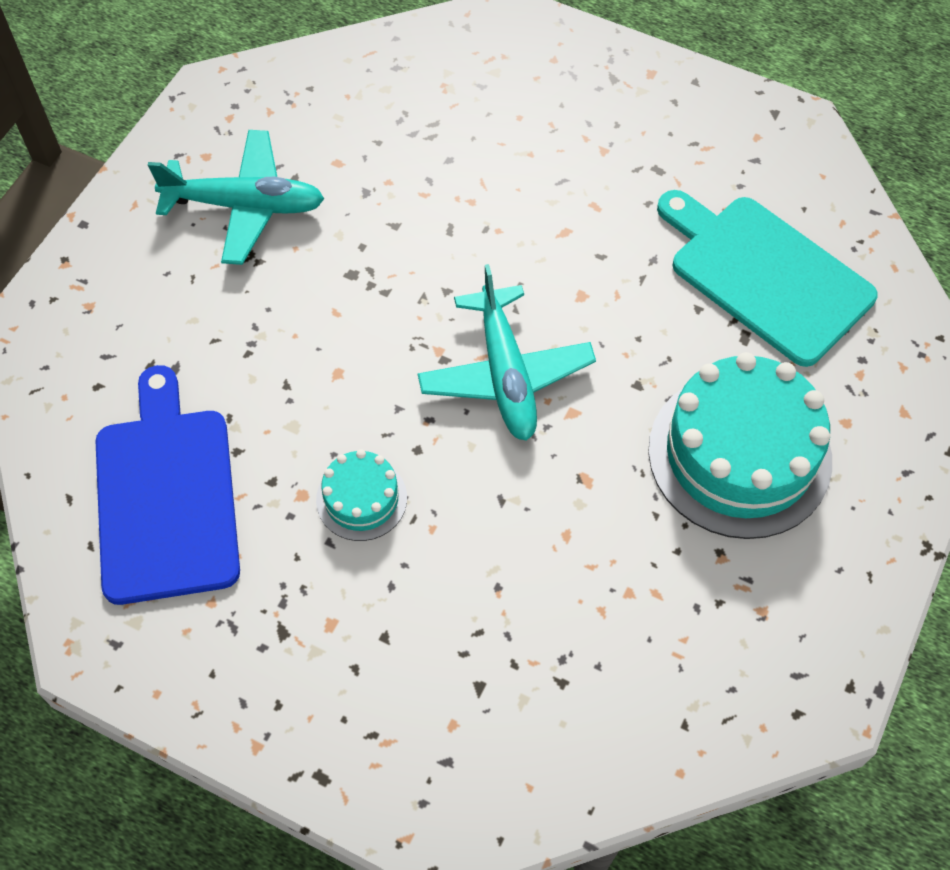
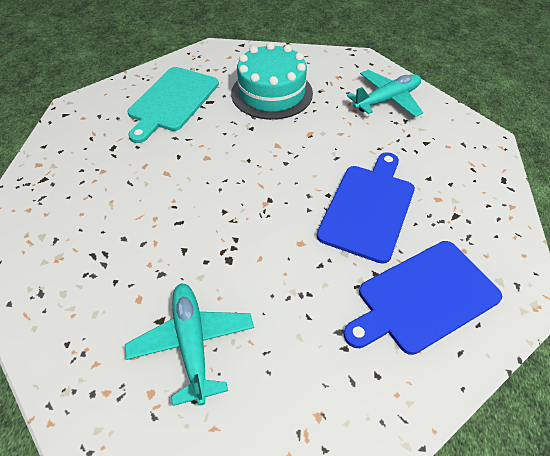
camera: 110 degrees left, 10 degrees down
turquoise cake [316,449,407,541] -> blue cutting board [317,152,415,264]
turquoise plane [418,264,596,441] -> turquoise plane moved to [347,70,423,117]

